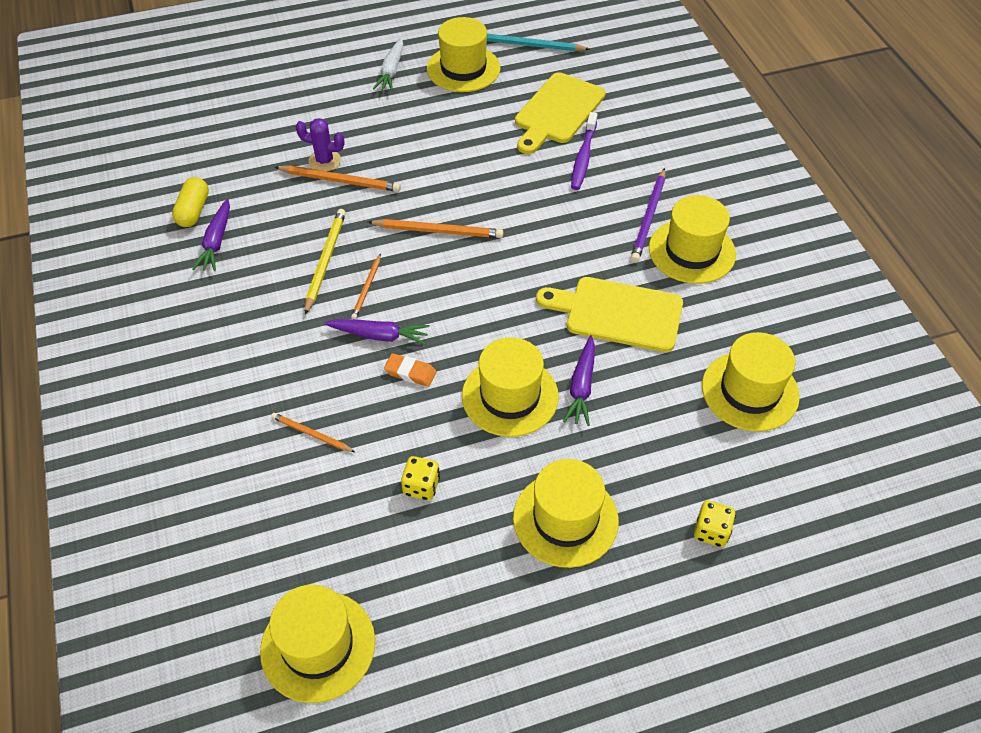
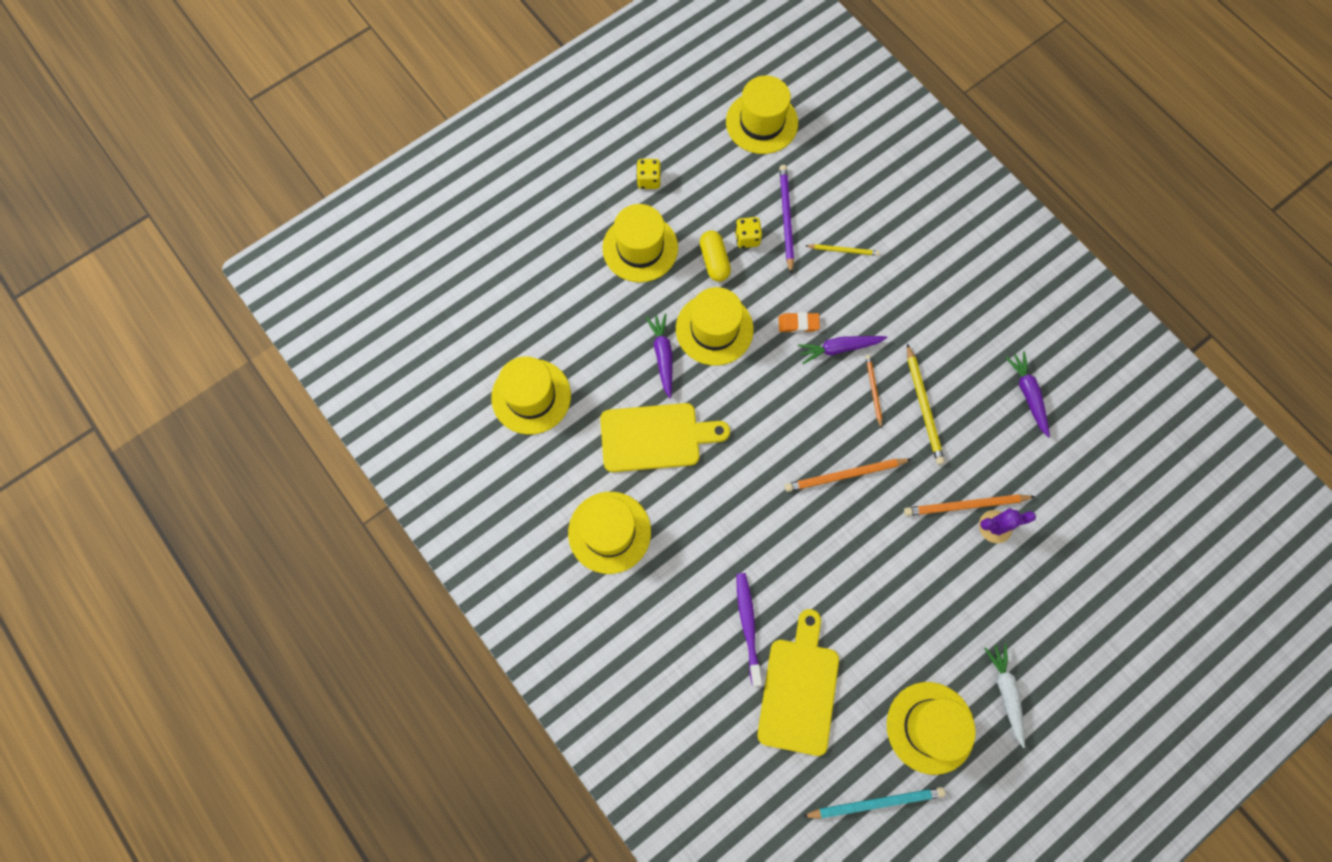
camera: 160 degrees right, 20 degrees up
yellow capsule [172,177,209,227] -> yellow capsule moved to [700,230,731,282]
orange pencil [271,413,355,452] -> yellow pencil [805,244,880,256]
purple pencil [631,168,665,263] -> purple pencil moved to [779,165,794,274]
yellow dice [694,500,736,547] -> yellow dice moved to [636,159,661,189]

